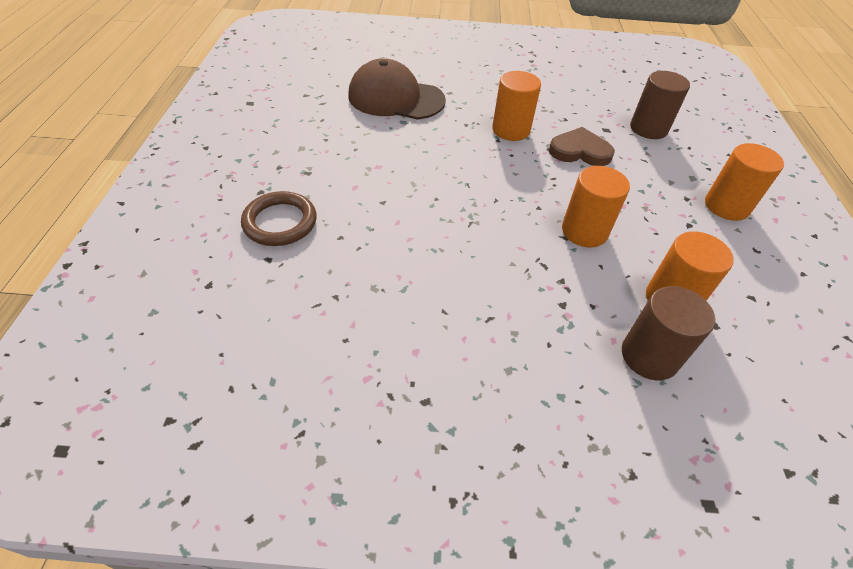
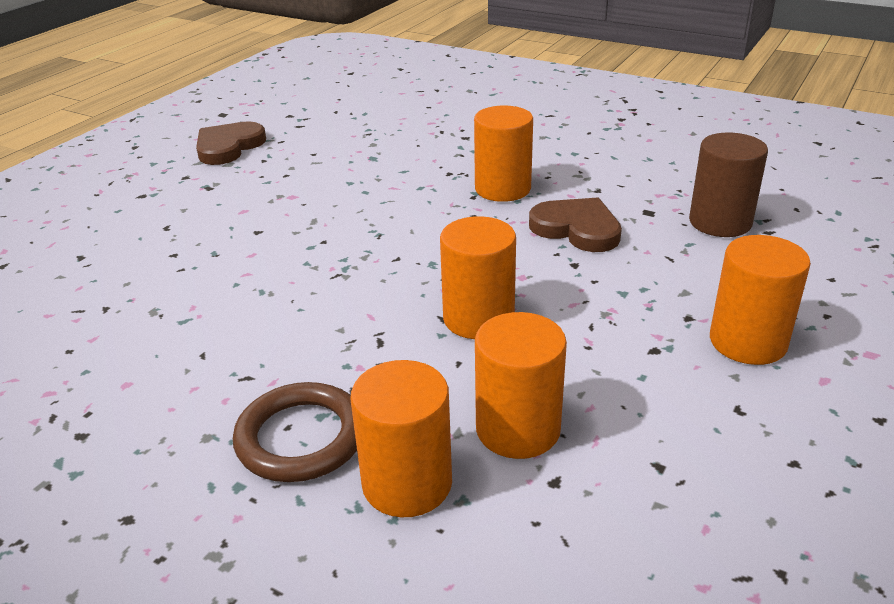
camera: 30 degrees right, 15 degrees down
brown ring [241,191,317,246] -> brown ring moved to [233,382,357,482]
brown cap [348,58,446,120] -> none
brown cylinder [622,286,715,380] -> orange cylinder [350,360,452,517]
none -> brown heart [196,121,266,165]

